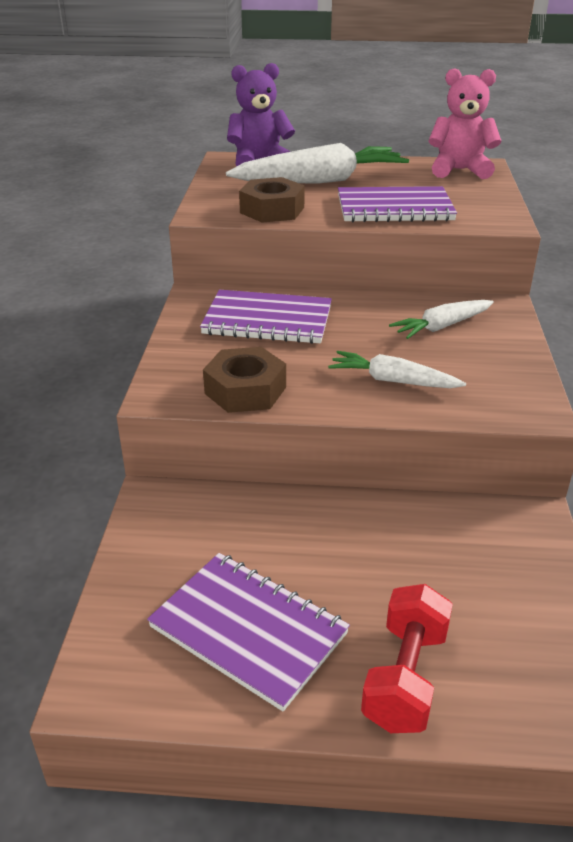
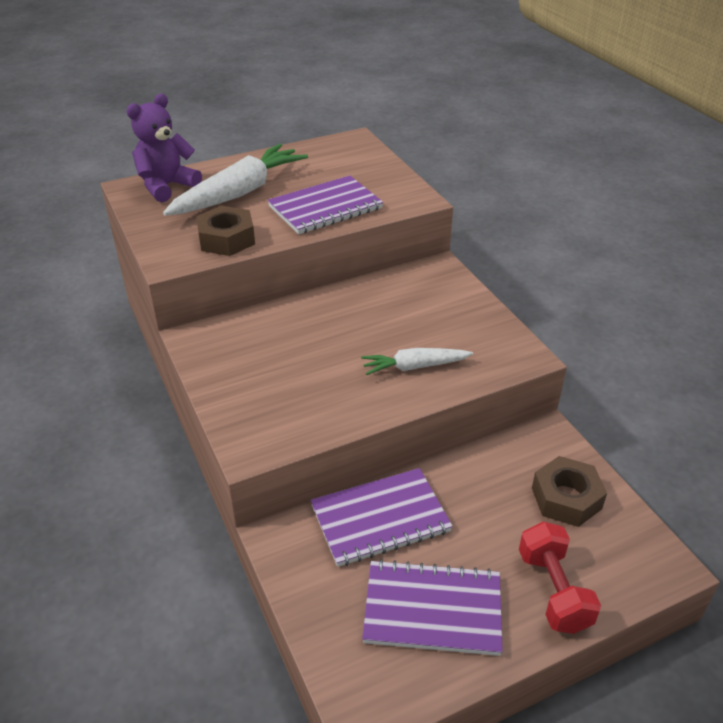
camera: 30 degrees left, 5 degrees up
purple notebook [200,290,332,344] -> purple notebook moved to [311,468,453,567]
brown nut [203,347,286,413] -> brown nut moved to [532,456,607,527]
white carrot [389,300,494,339] -> none
pink teddy bear [428,68,501,179] -> none

